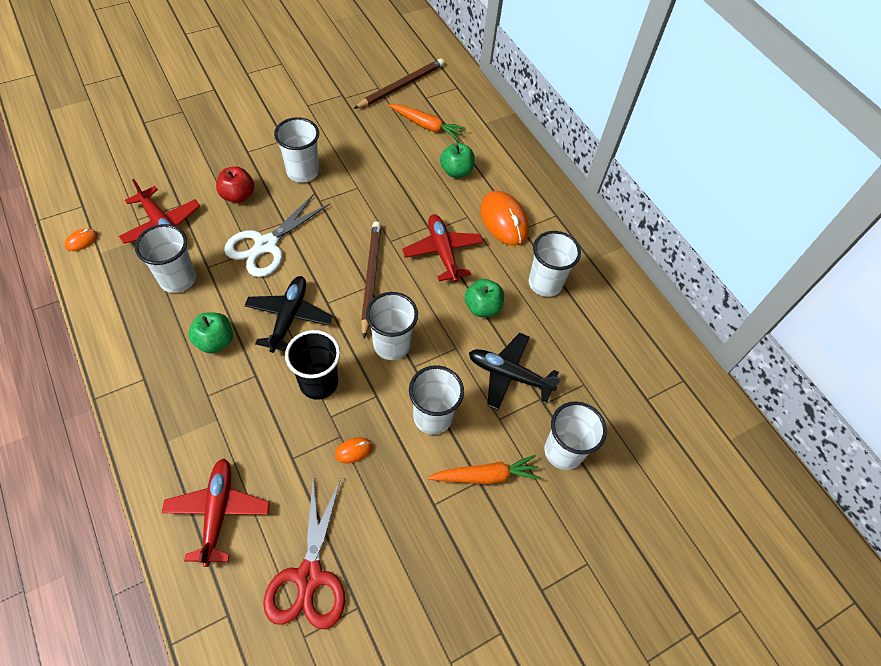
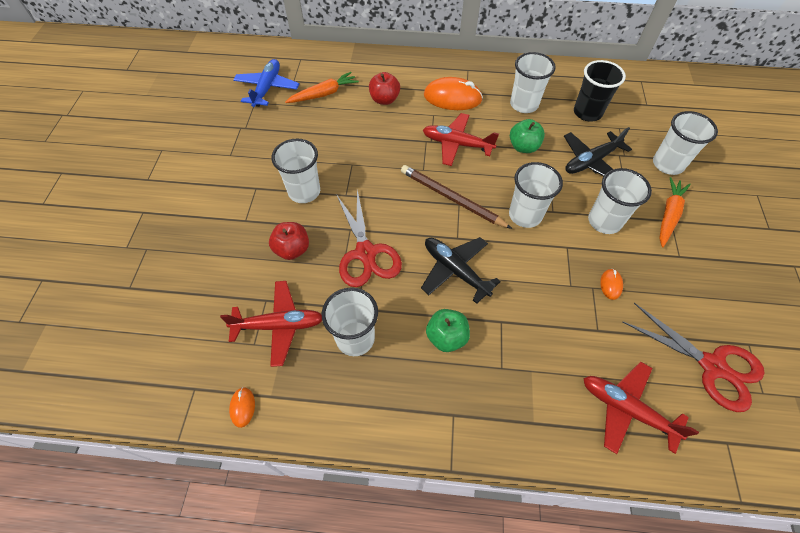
camera: 50 degrees left, 0 degrees up
white scissors [224,193,330,277] -> red scissors [336,189,402,287]
black cup [285,330,340,400] -> black cup moved to [574,60,626,122]
brown pencil [353,58,444,109] -> blue plane [233,59,299,107]
green apple [440,143,475,178] -> red apple [369,72,400,105]

